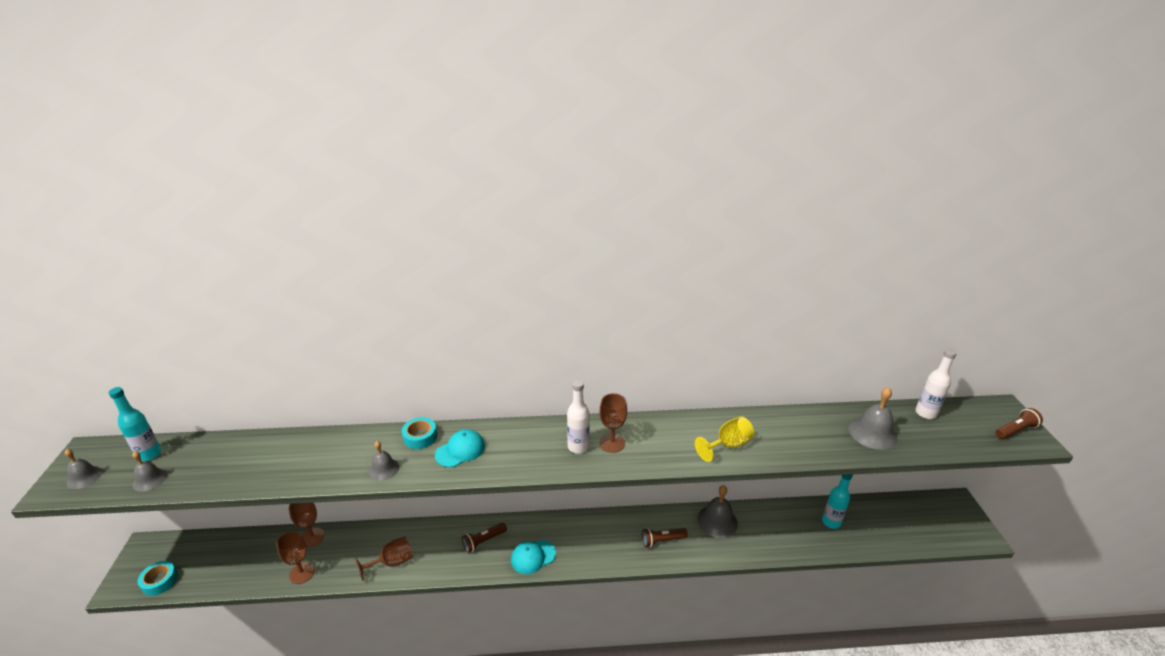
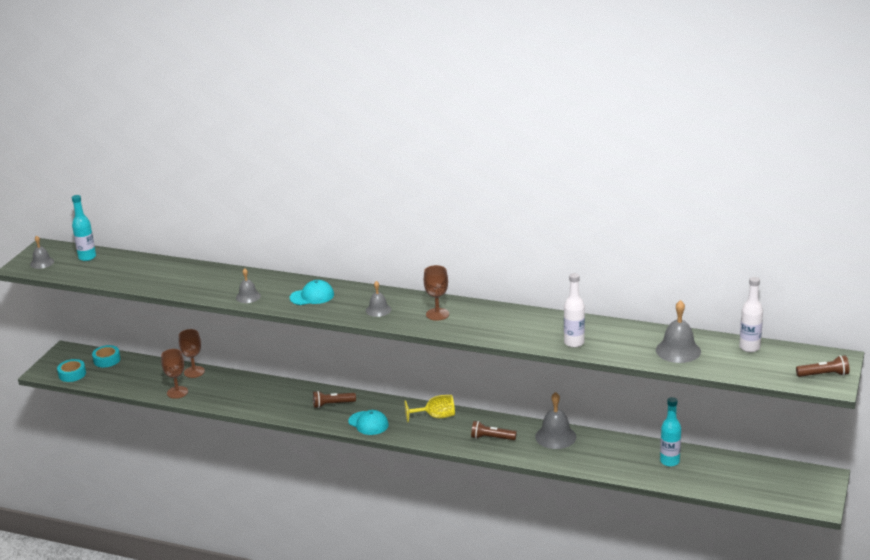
camera: 25 degrees right, 5 degrees down
grey bell [132,451,167,492] -> grey bell moved to [366,281,391,317]
brown goblet [355,536,413,581] -> none
turquoise tape [402,417,437,449] -> turquoise tape moved to [92,345,121,367]
turquoise cap [511,540,556,574] -> turquoise cap turned 135 degrees counterclockwise [348,410,389,435]
white bottle [567,380,590,454] -> white bottle moved to [564,273,585,348]
yellow goblet [695,417,754,462] -> yellow goblet moved to [404,395,455,423]

